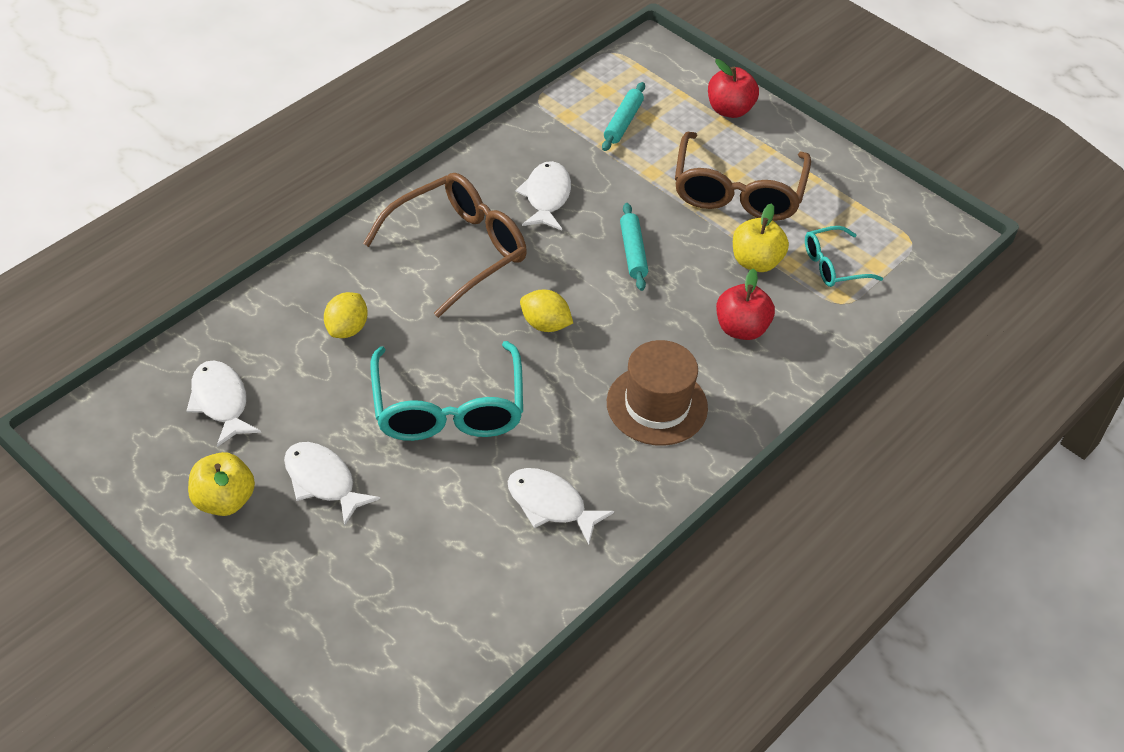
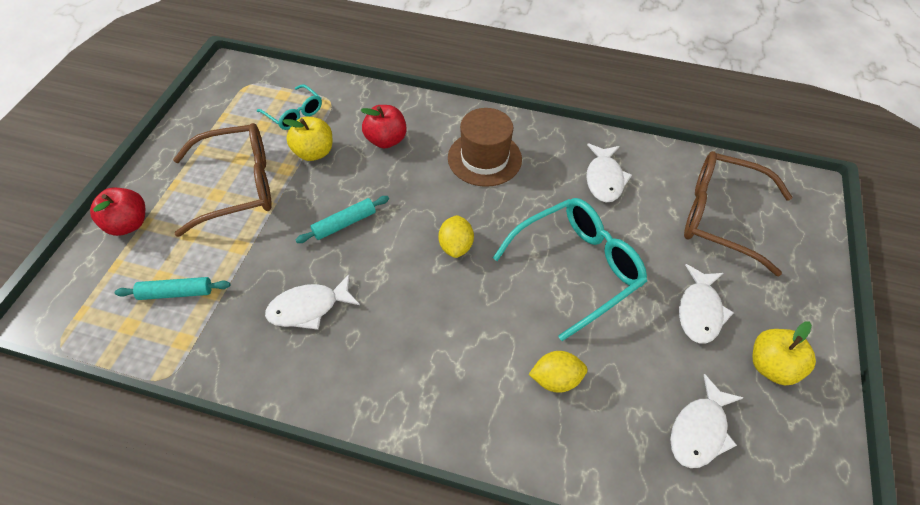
camera: 115 degrees left, 5 degrees up
brown glasses [363,173,527,318] -> brown glasses moved to [684,151,792,276]

